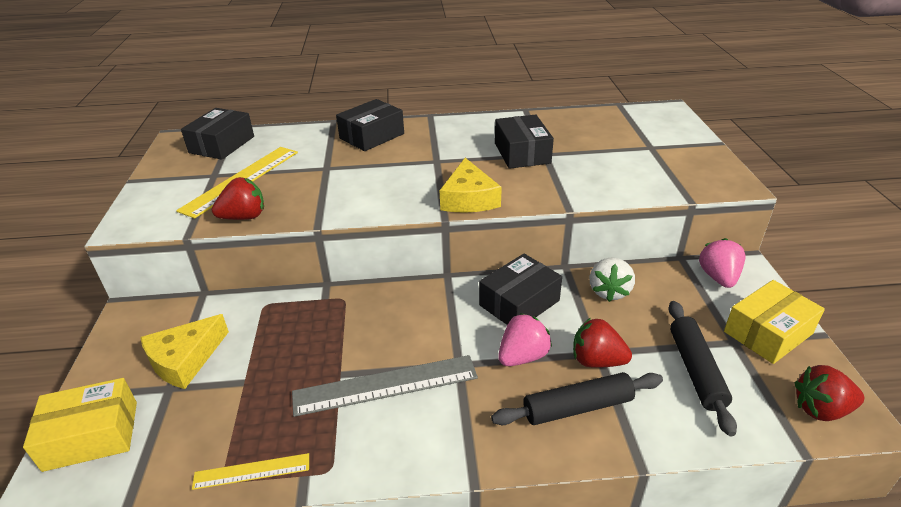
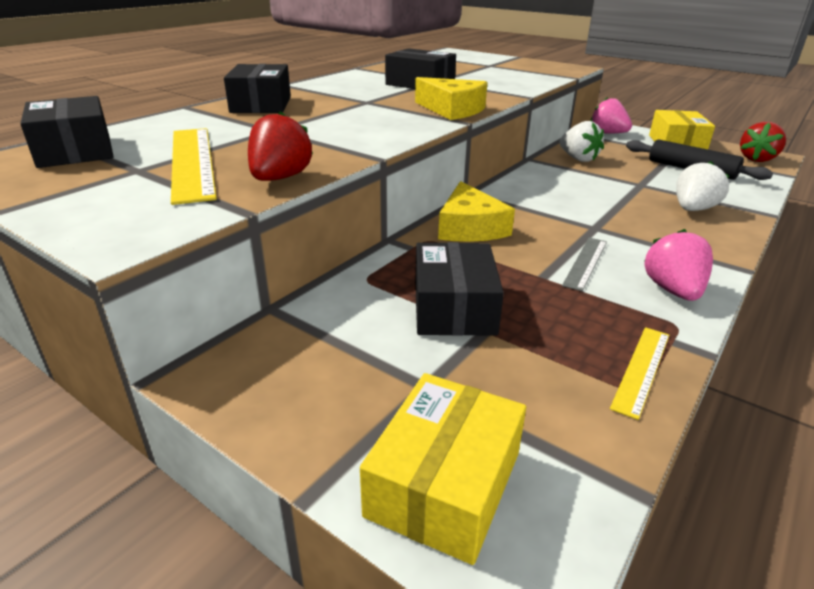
camera: 50 degrees left, 5 degrees down
yellow cheese [140,314,229,389] -> yellow cheese moved to [438,181,515,242]
grey ruler [292,355,478,417] -> grey ruler [562,238,607,291], size x0.54
black box [479,254,562,325] -> black box moved to [415,242,504,336]
black rolling pin [491,372,663,425] -> white strawberry [676,161,729,211]
pink strawberry [498,313,552,366] -> pink strawberry moved to [644,229,713,301]
red strawberry [573,318,632,368] -> none

